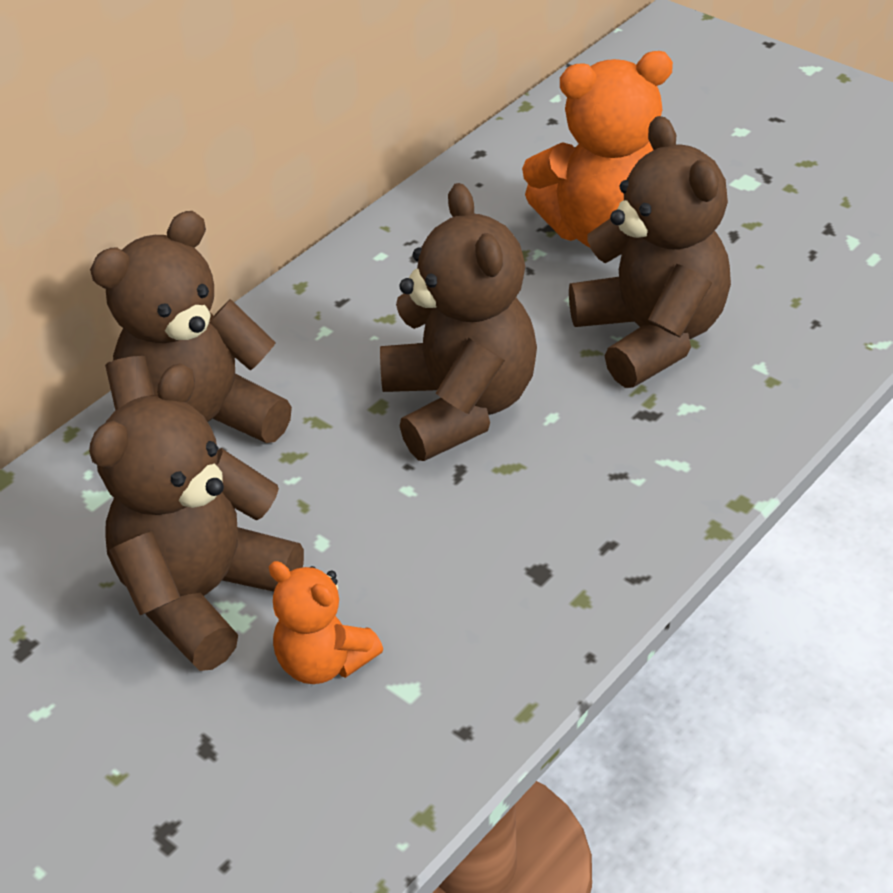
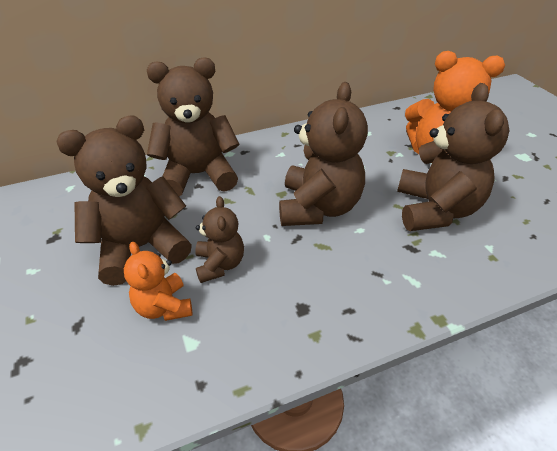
camera: 25 degrees right, 0 degrees up
none -> brown teddy bear [195,196,244,283]

